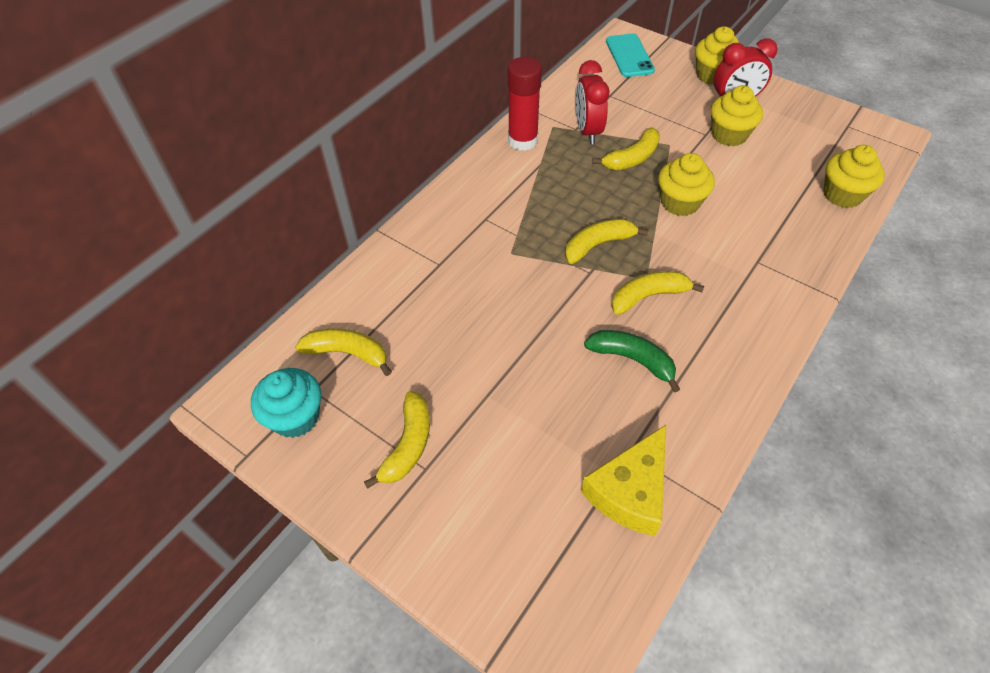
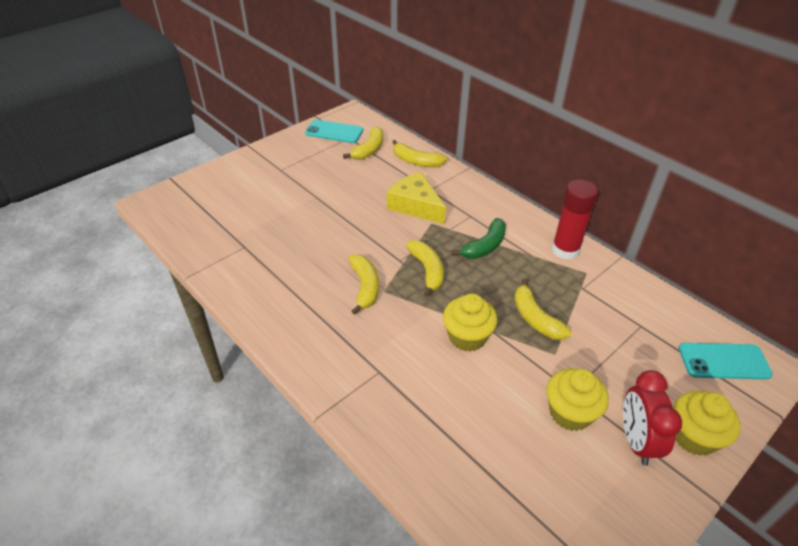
camera: 100 degrees right, 10 degrees down
turquoise cupcake [251,368,321,438] -> turquoise phone [305,120,363,143]
yellow banana [364,391,430,489] -> yellow banana moved to [392,140,447,167]
red clock [575,60,610,144] -> none
yellow cheese [581,425,666,536] -> yellow cheese moved to [387,172,446,224]
green banana [584,330,680,393] -> green banana moved to [451,218,506,259]
yellow cupcake [823,145,885,208] -> none

